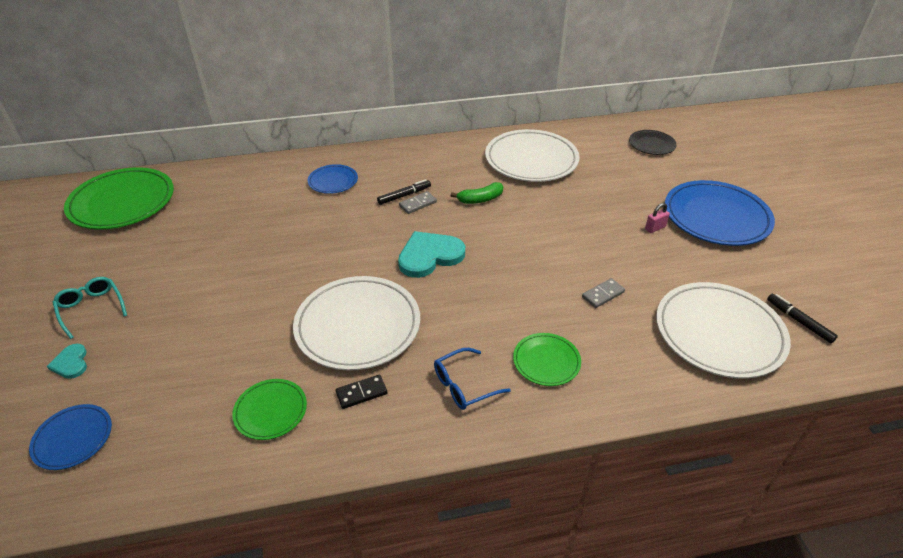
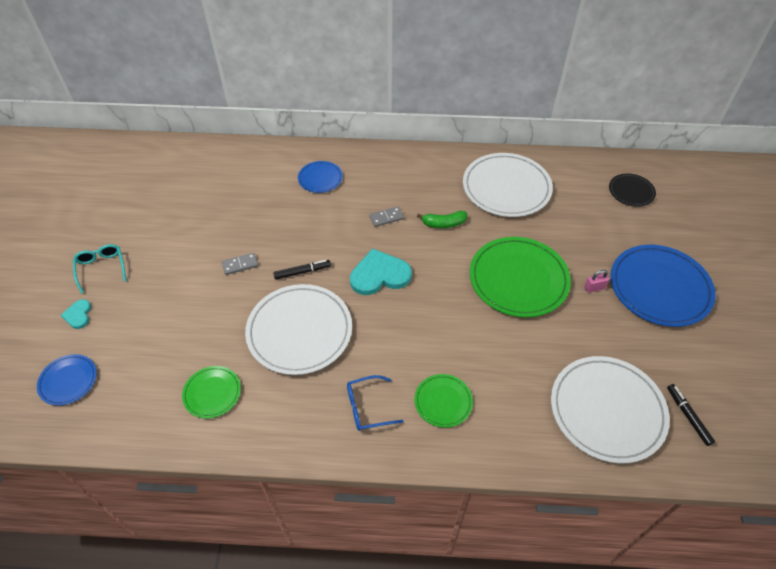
camera: 15 degrees right, 10 degrees up
green plate [64,167,174,229] -> green plate moved to [470,237,571,317]
black domino [336,375,387,409] -> none
black marker [377,179,431,205] -> black marker moved to [273,260,331,280]
grey domino [582,278,625,308] -> grey domino moved to [222,253,258,275]

